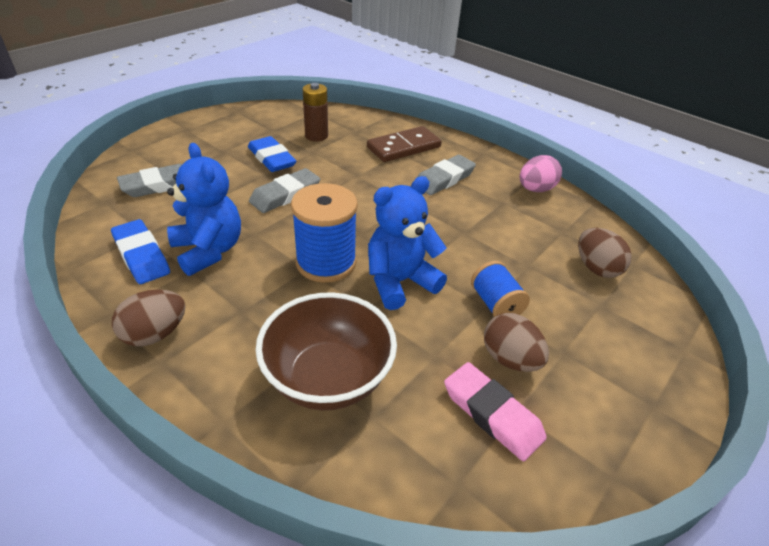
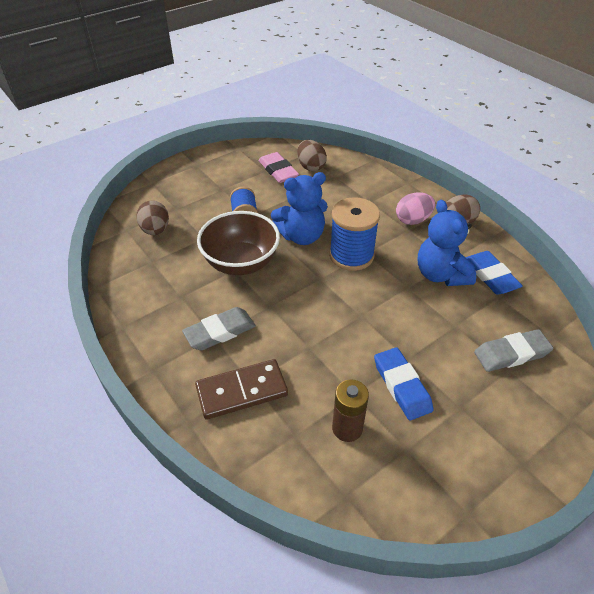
camera: 165 degrees left, 5 degrees up
grey eraser [249,168,320,213] -> none
brown bowl [256,292,397,411] -> brown bowl moved to [197,211,280,275]
brown egg [484,313,549,372] -> brown egg moved to [297,140,327,172]
pink egg [519,155,562,192] -> pink egg moved to [396,192,435,225]

